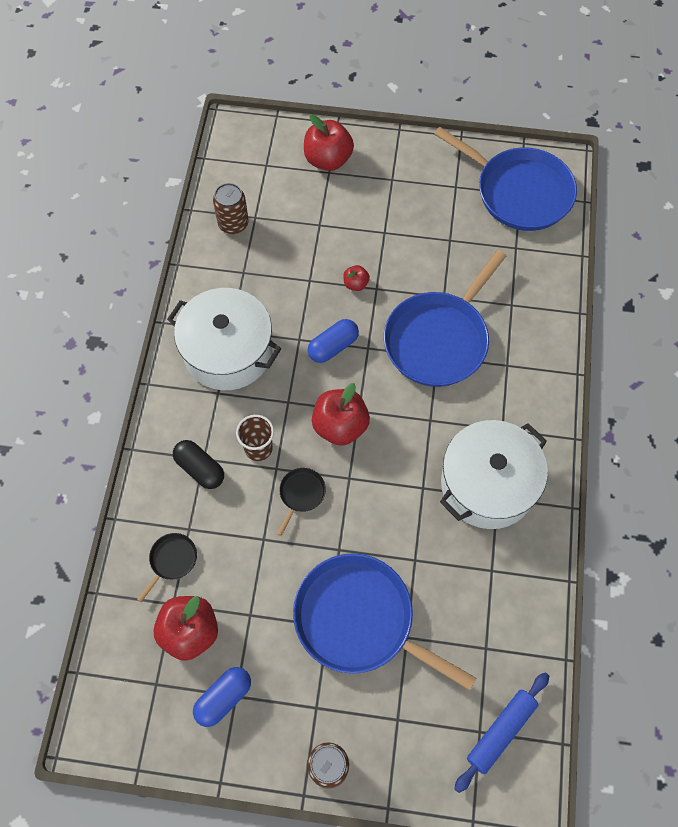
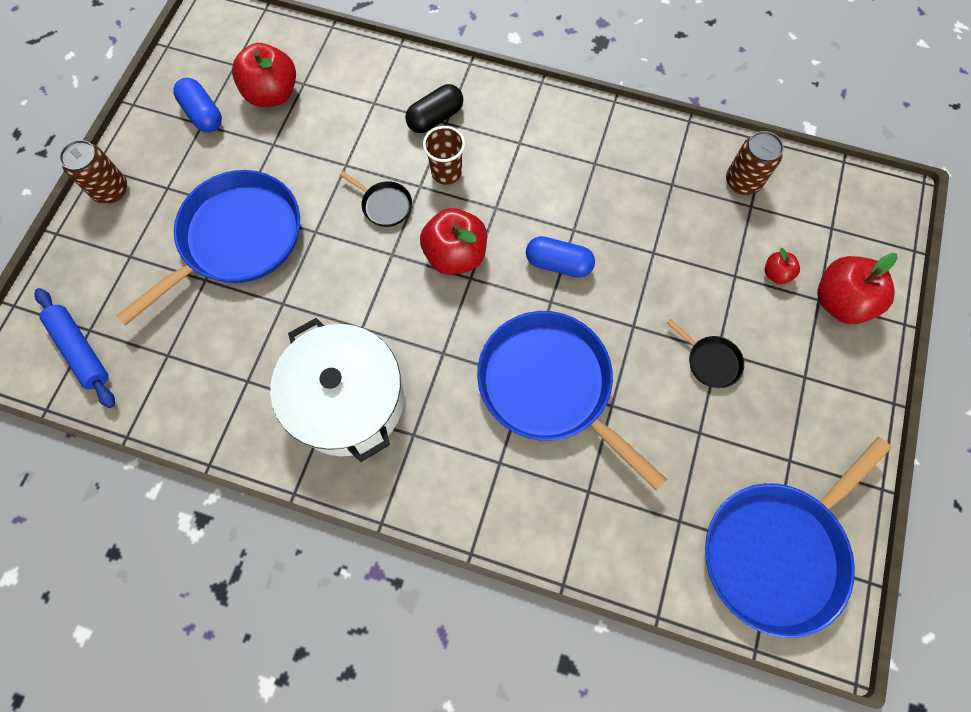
camera: 100 degrees right, 5 degrees up
black pan [137,533,197,602] -> black pan moved to [667,319,744,388]
white pot [167,288,282,390] -> none
blue capsule [308,319,359,363] -> blue capsule turned 45 degrees counterclockwise [526,236,595,278]
red apple [343,265,370,291] -> red apple moved to [765,248,800,284]

